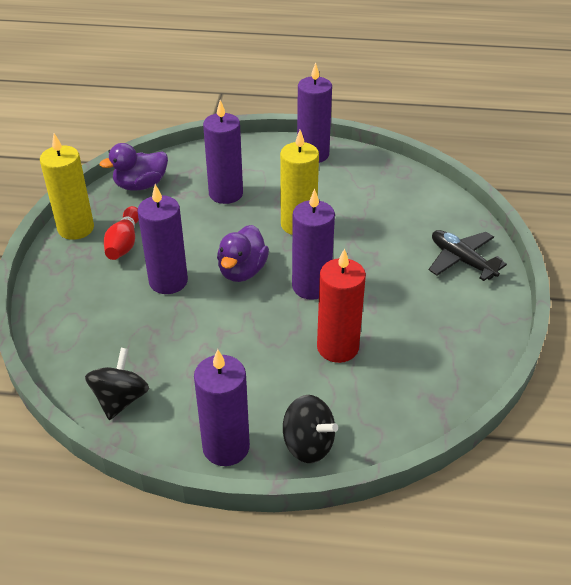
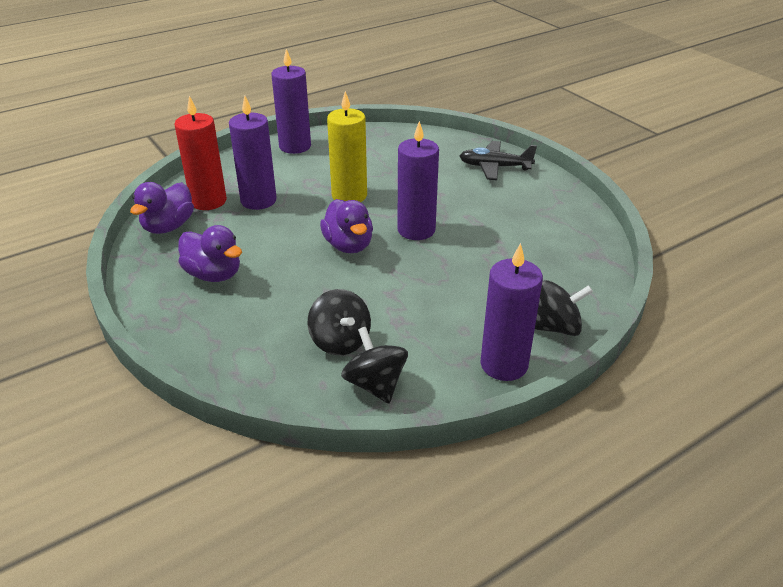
camera: 40 degrees left, 5 degrees down
yellow candle [40,133,94,240] -> none
red bowling pin [104,206,139,260] -> purple duck [178,225,242,282]
purple candle [138,184,188,294] -> none
red candle [317,248,366,363] -> red candle moved to [174,96,227,210]
none -> black spinning top [308,289,371,355]

